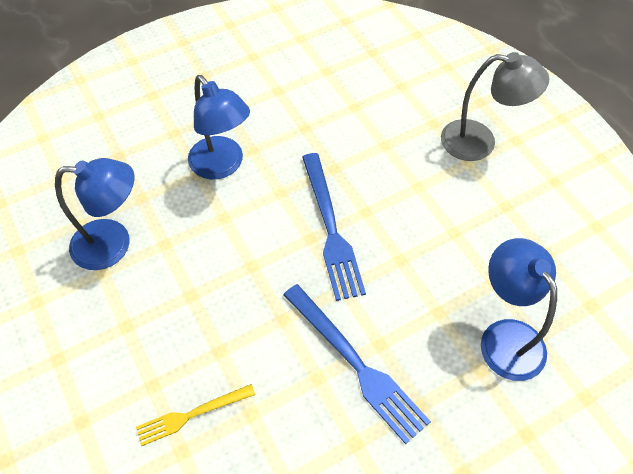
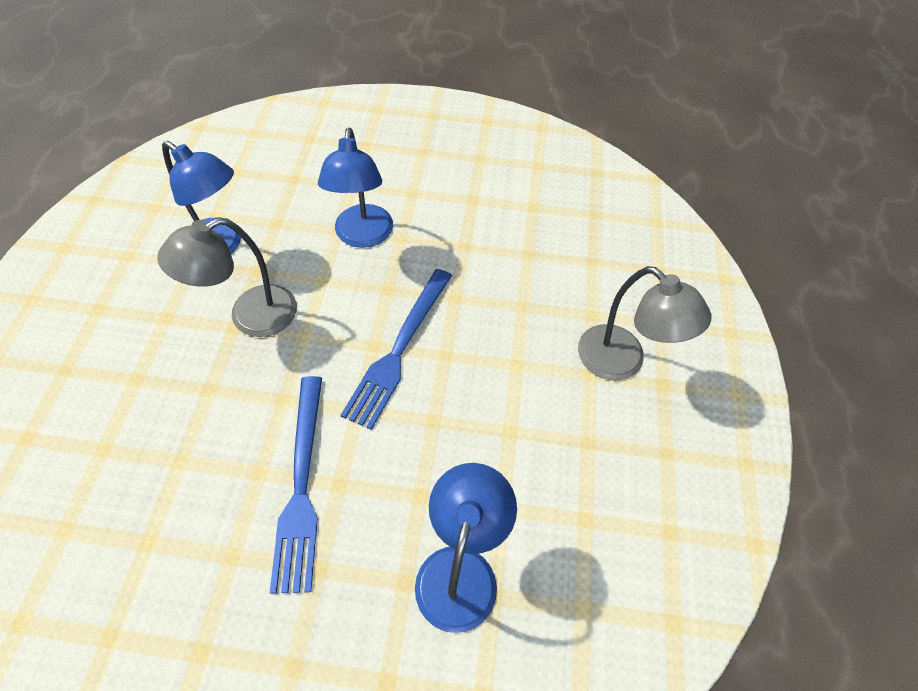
camera: 35 degrees right, 0 degrees up
yellow fork [136,384,255,446] -> none
none -> grey lamp [157,218,297,337]

